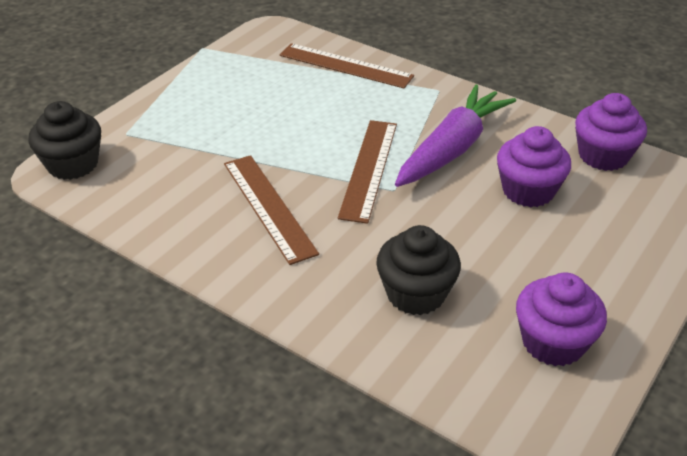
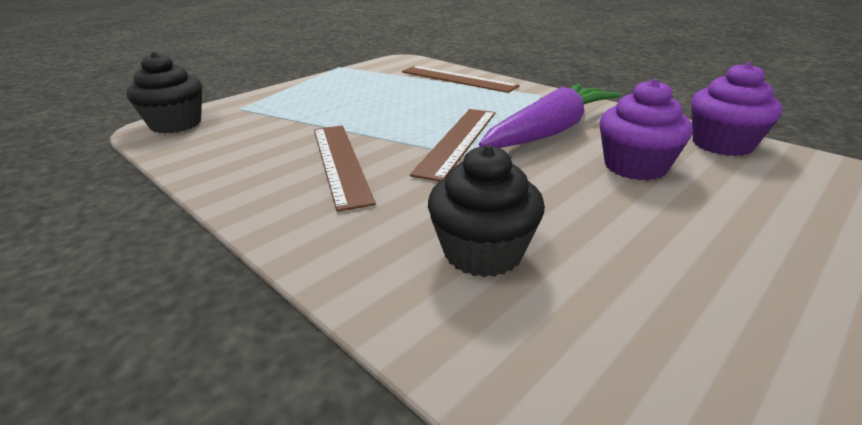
camera: 10 degrees right, 10 degrees down
purple cupcake [516,273,607,366] -> none

